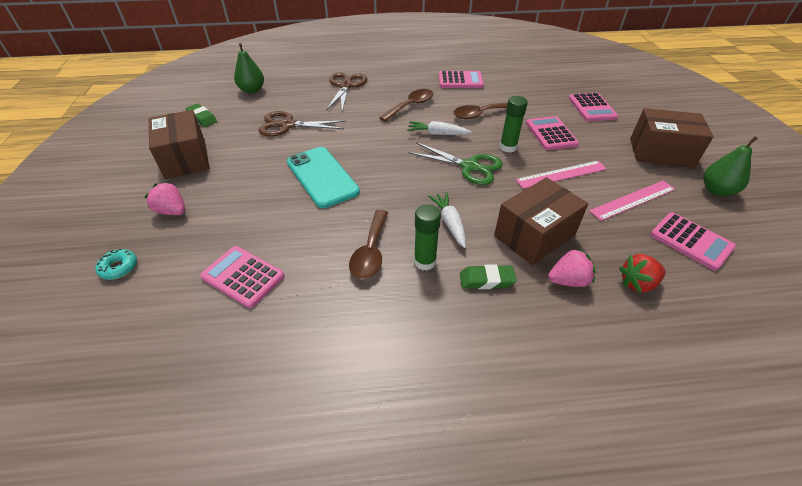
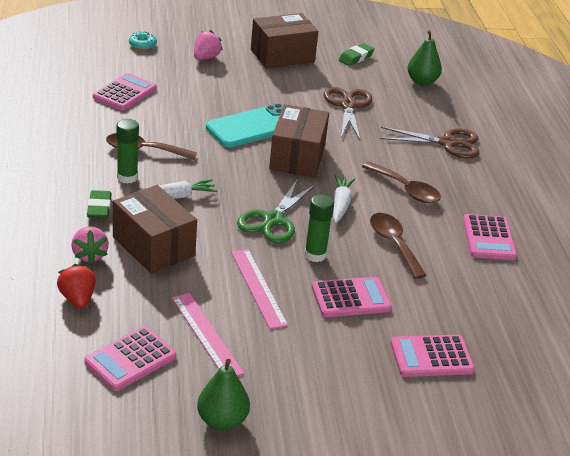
camera: 85 degrees right, 10 degrees down
brown box [630,108,714,168] -> brown box moved to [269,104,329,178]

